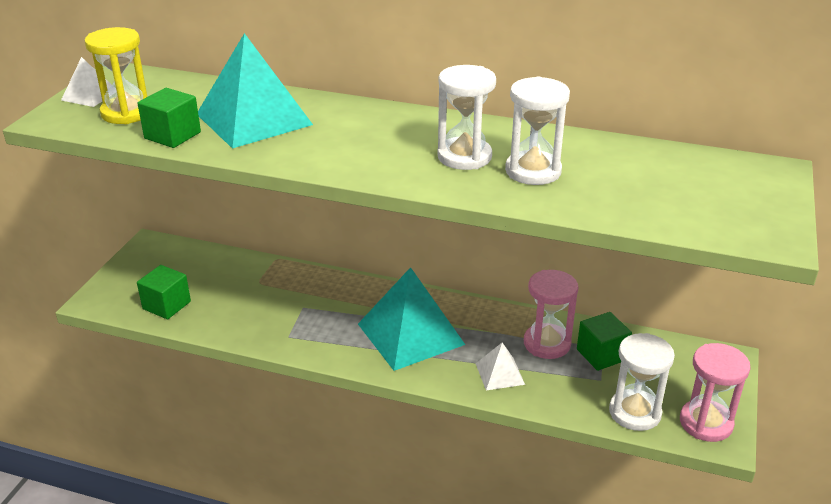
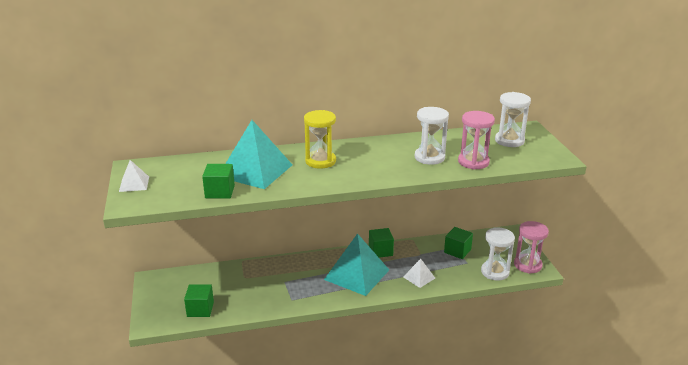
camera: 30 degrees left, 5 degrees down
yellow hourglass [85,27,147,124] -> yellow hourglass moved to [304,110,336,169]
white hourglass [437,65,496,170] -> white hourglass moved to [495,92,531,147]
pink hourglass [524,270,579,359] -> pink hourglass moved to [458,111,495,170]
none -> green cube [369,228,394,258]

